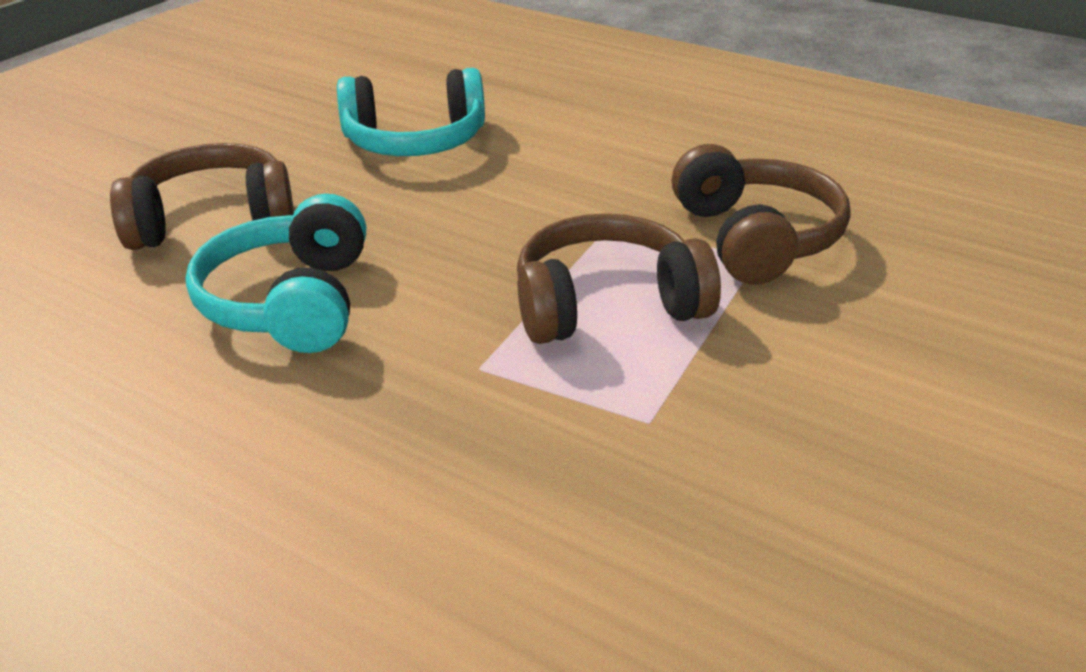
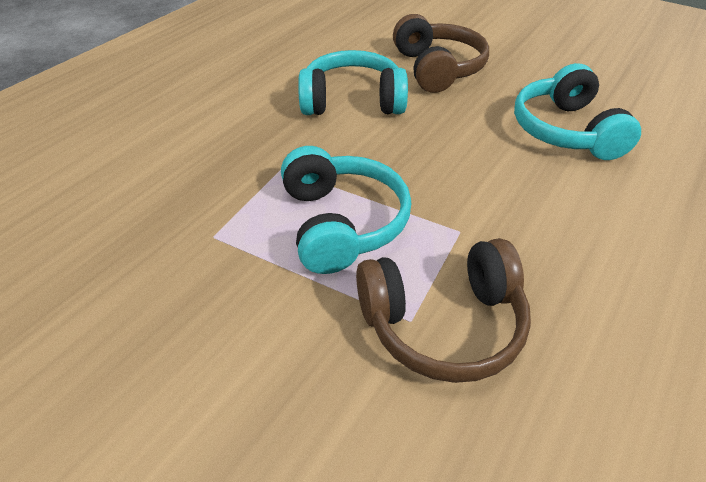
camera: 90 degrees right, 10 degrees up
brown headphones [517,213,721,344] -> turquoise headphones [281,146,411,274]

